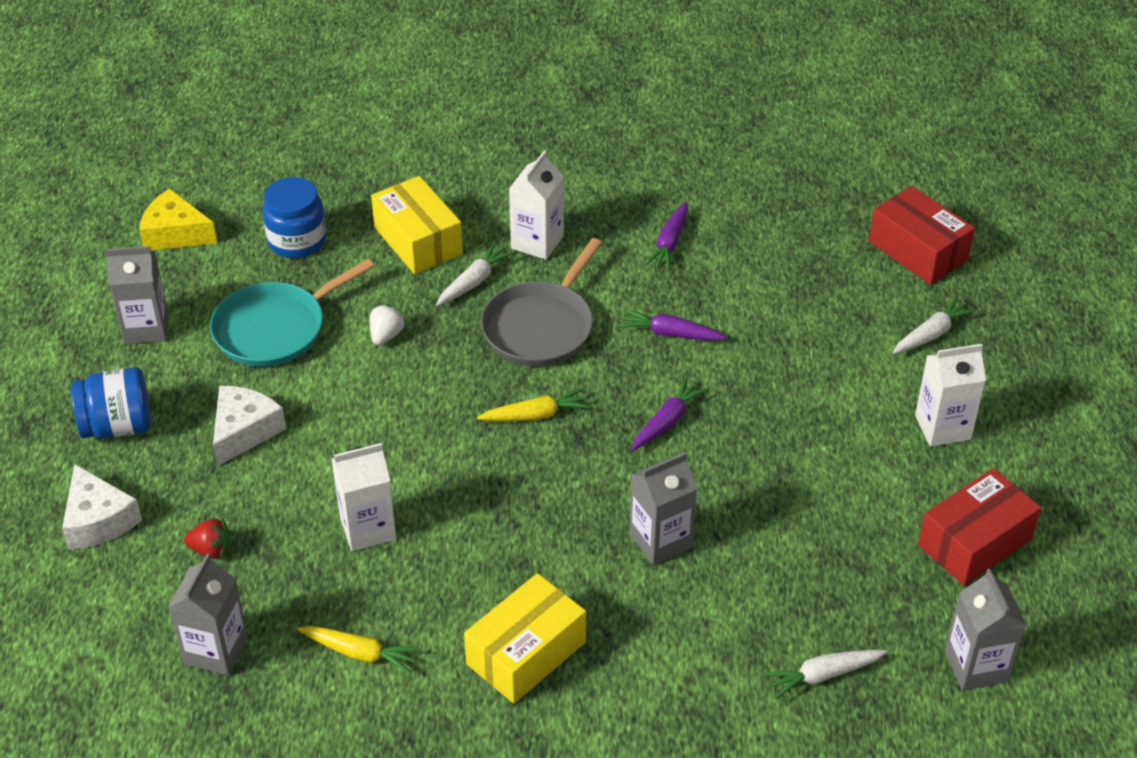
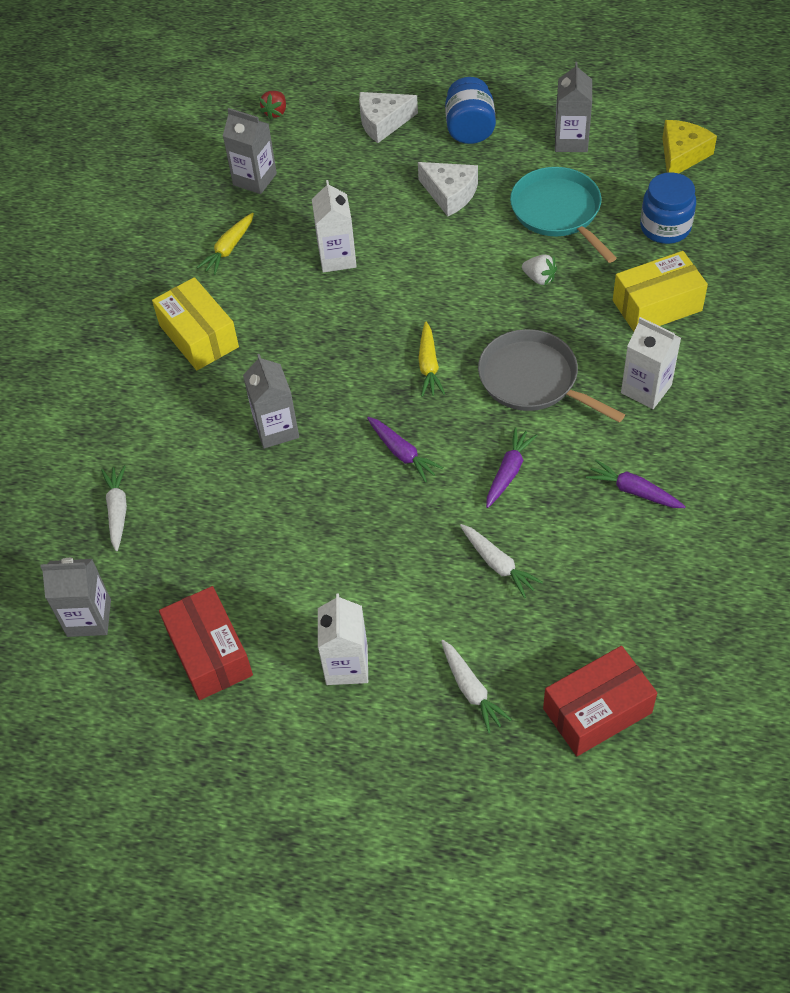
camera: 105 degrees right, 10 degrees up
red strawberry [184,518,231,559] -> red strawberry moved to [259,91,286,119]
white carrot [436,242,514,306] -> white carrot moved to [460,524,543,598]

